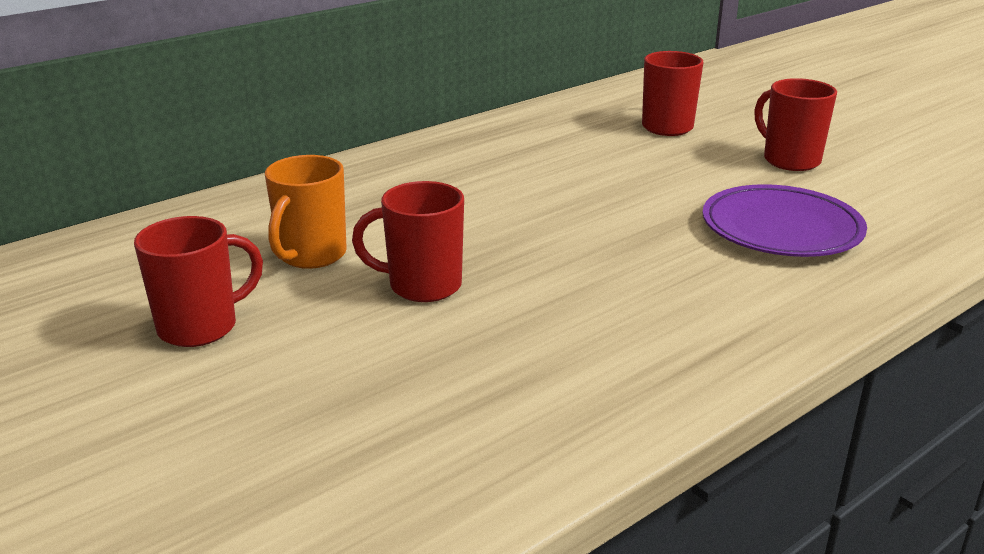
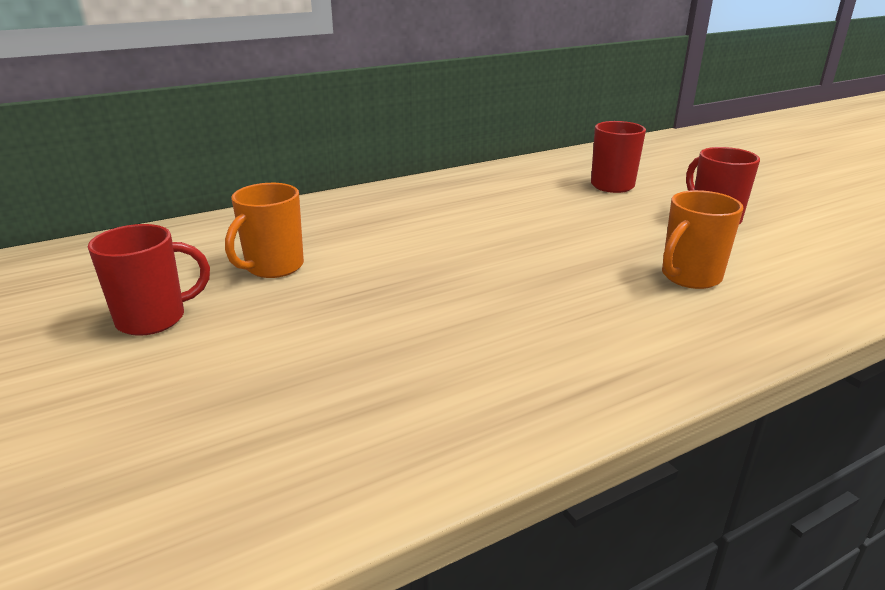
camera: 10 degrees right, 0 degrees up
red mug [352,181,464,302] -> none
purple plate [702,184,867,257] -> orange mug [662,190,744,289]

